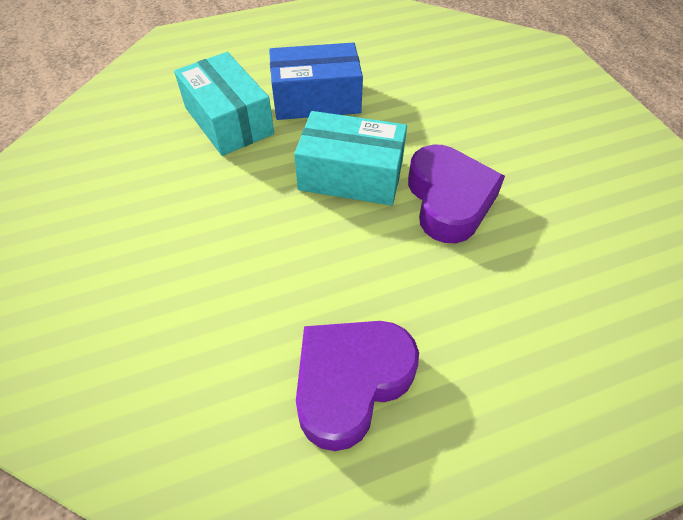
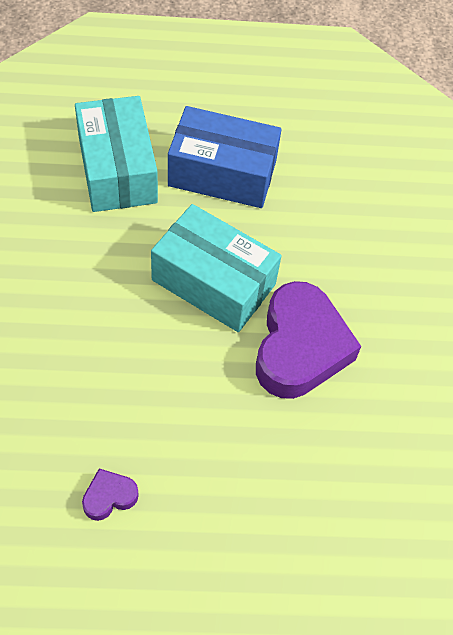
camera: 15 degrees right, 5 degrees up
purple heart [296,321,419,451] -> purple heart [82,469,139,521], size x0.43

